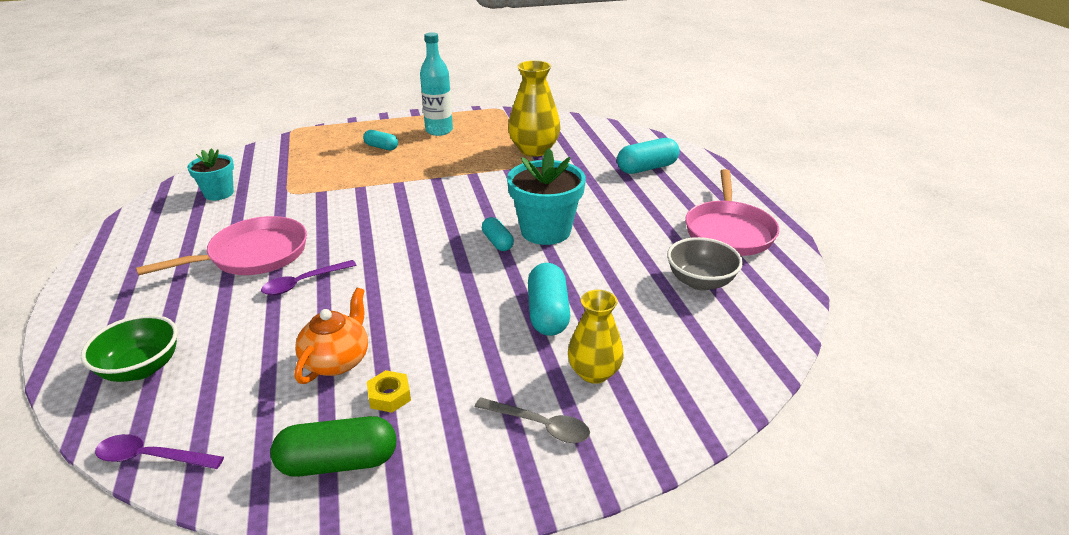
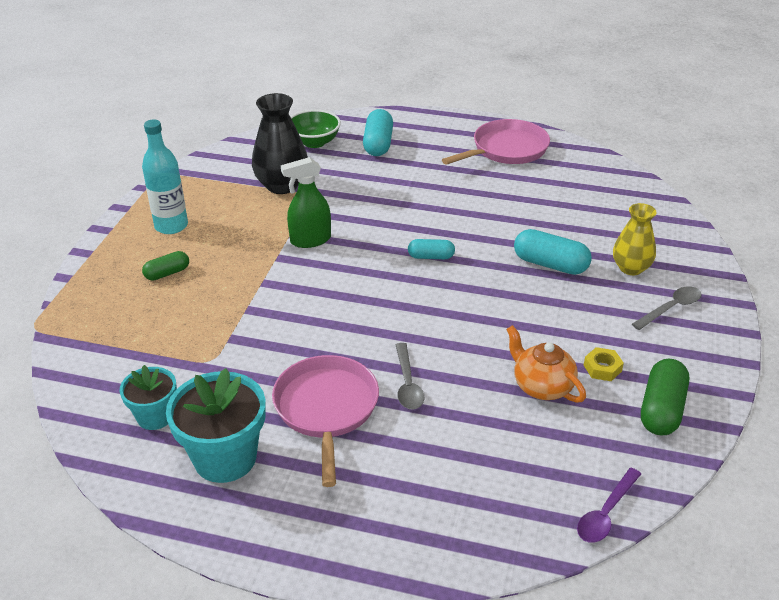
camera: 60 degrees left, 5 degrees up
green bowl [81,315,178,382] -> green bowl moved to [291,109,341,148]
purple spoon [261,260,356,295] -> grey spoon [396,343,424,409]
turquoise capsule [363,130,398,150] -> green capsule [142,251,189,281]
turquoise flower pot [507,148,586,245] -> turquoise flower pot moved to [166,368,266,483]
yellow vase [508,60,561,157] -> black vase [252,93,308,194]
grey bowl [667,237,743,291] -> none
pink pan [685,169,779,256] -> pink pan turned 75 degrees counterclockwise [442,119,550,165]
none -> green spray bottle [281,157,331,248]

